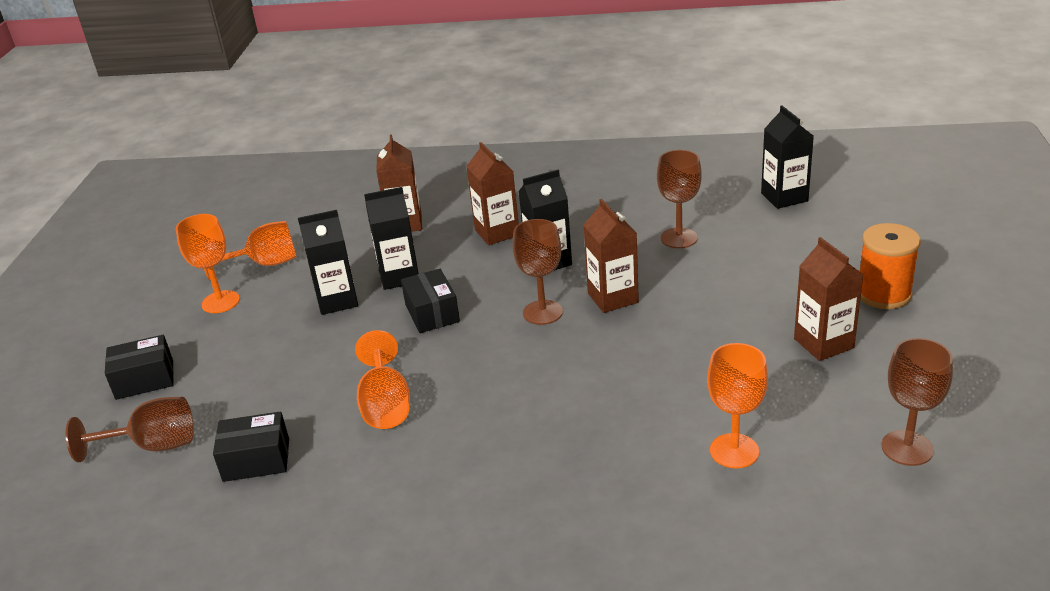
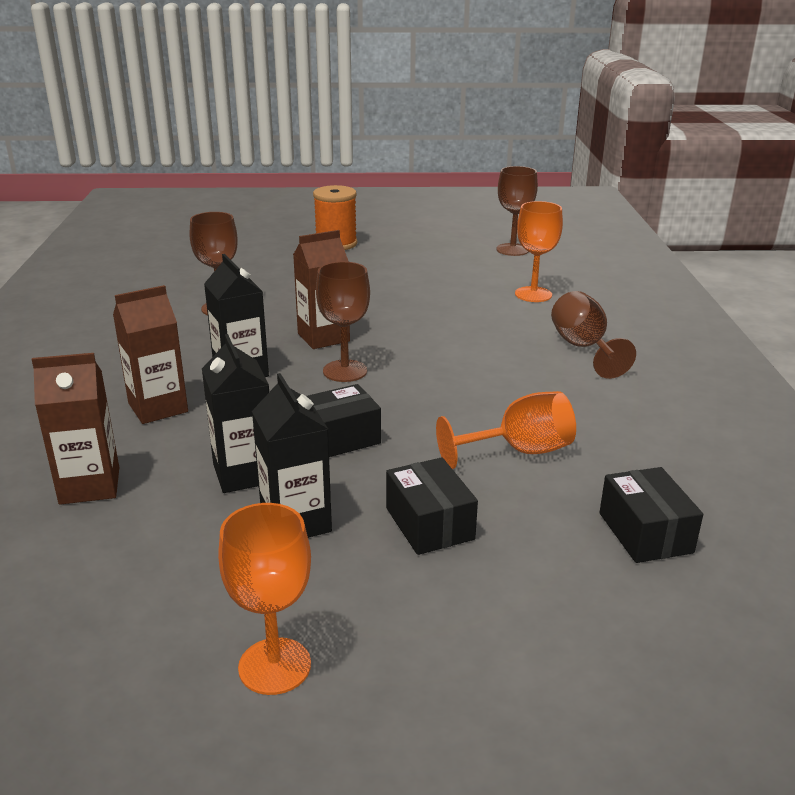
camera: 100 degrees left, 5 degrees down
brown goblet [66,397,194,462] -> brown goblet moved to [551,291,636,379]
black box [105,335,174,400] -> black box moved to [386,457,478,555]
orange goblet [204,221,296,280] -> none
black carton [761,106,814,209] -> none
brown carton [794,237,864,361] -> none

